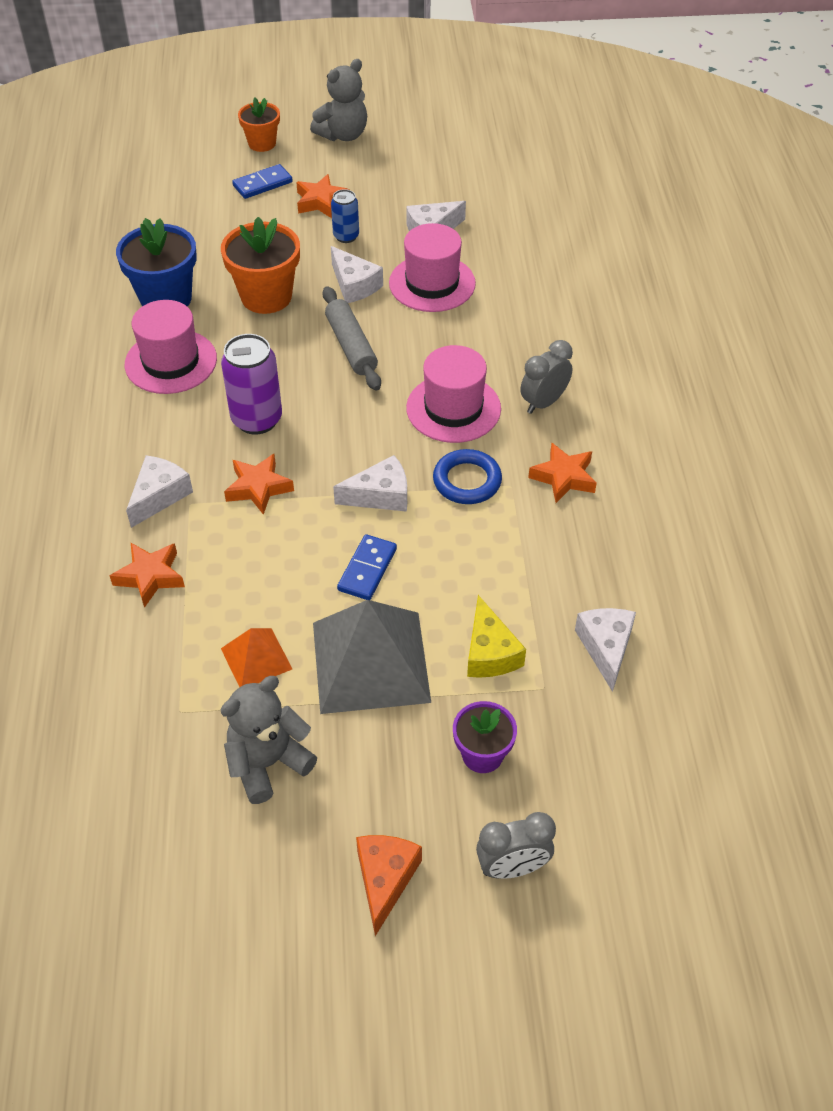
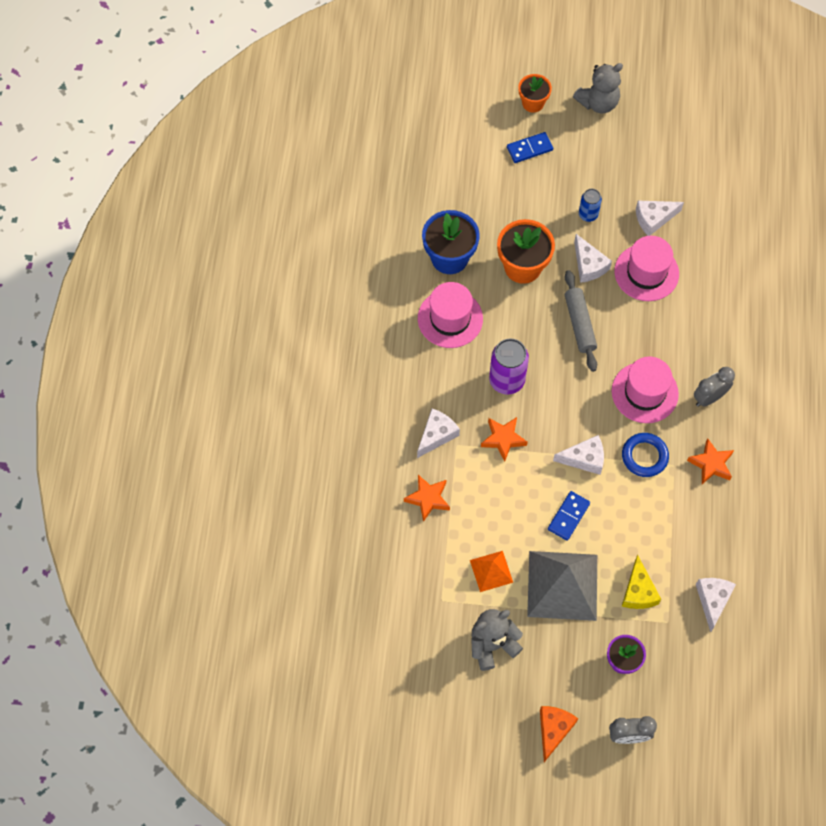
camera: 10 degrees right, 15 degrees up
orange star [296,174,350,218] -> none

